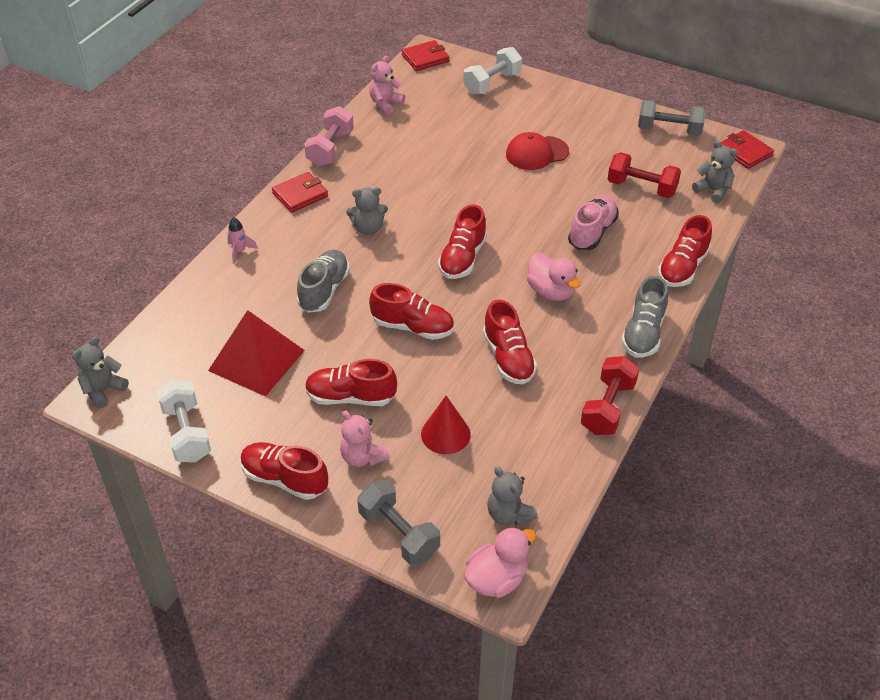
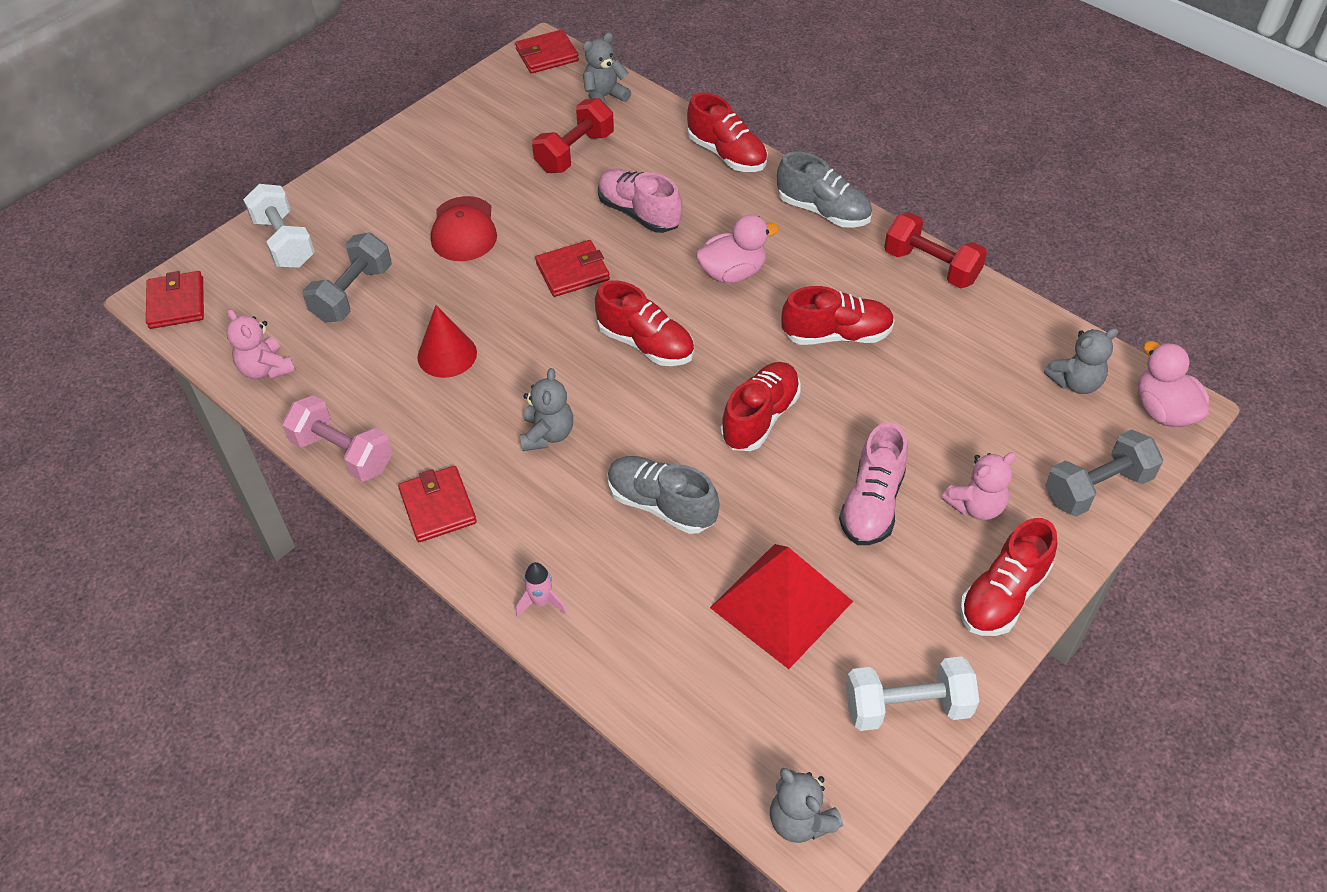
camera: 75 degrees left, 5 degrees up
red shoe [305,359,397,406] -> pink shoe [839,422,908,545]
red cone [421,396,471,454] -> red cone moved to [417,305,477,378]
grey dumbbell [638,100,706,136] -> grey dumbbell moved to [303,233,392,323]
none -> red wallet [535,240,610,297]

